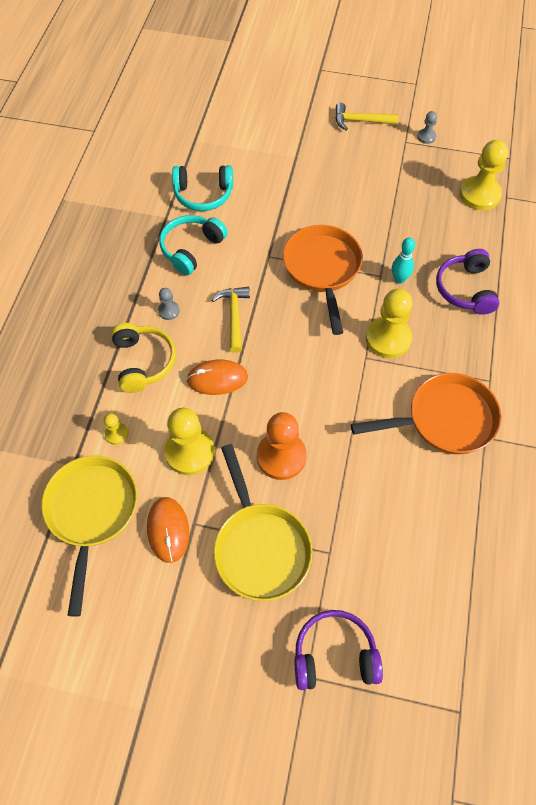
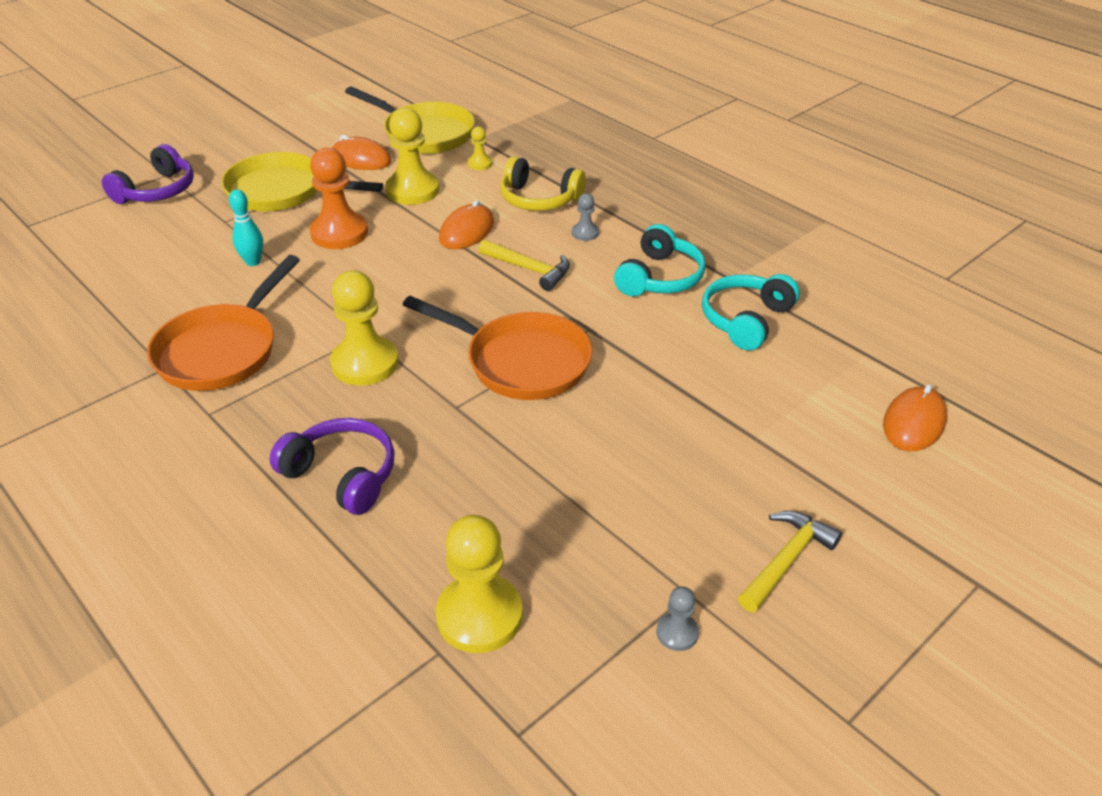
camera: 125 degrees right, 20 degrees down
turquoise headphones [159,215,228,275] -> turquoise headphones turned 45 degrees clockwise [614,224,706,296]
turquoise bowling pin [392,237,415,284] -> turquoise bowling pin moved to [229,189,263,266]
none -> orange mouse [883,384,947,451]

